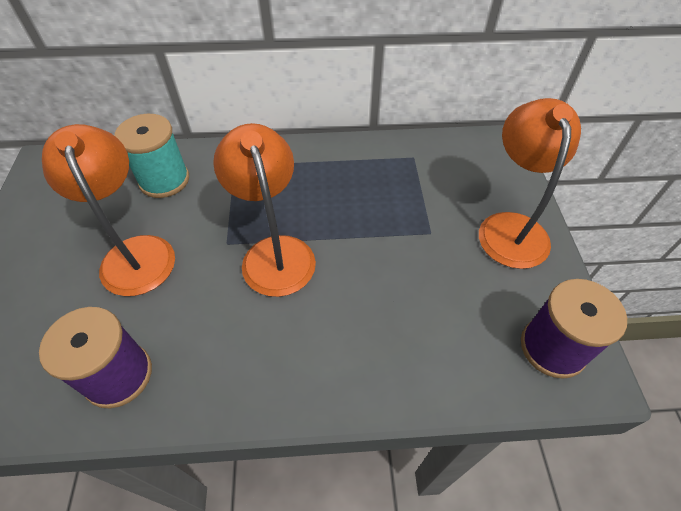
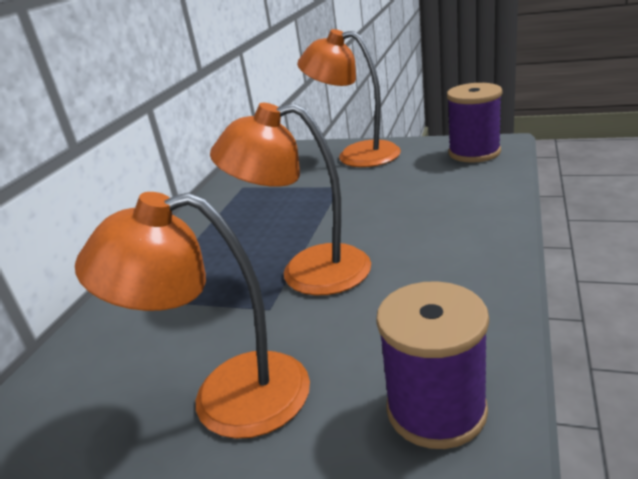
camera: 65 degrees left, 25 degrees down
turquoise spool [114,114,189,198] -> none

